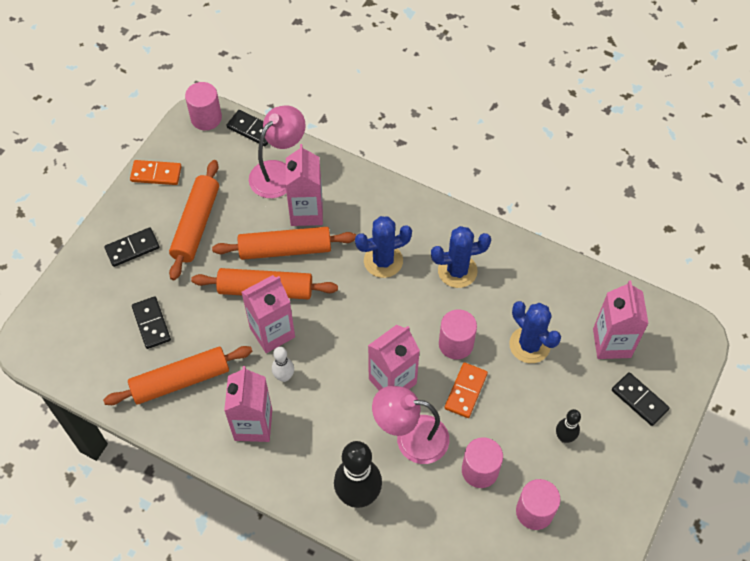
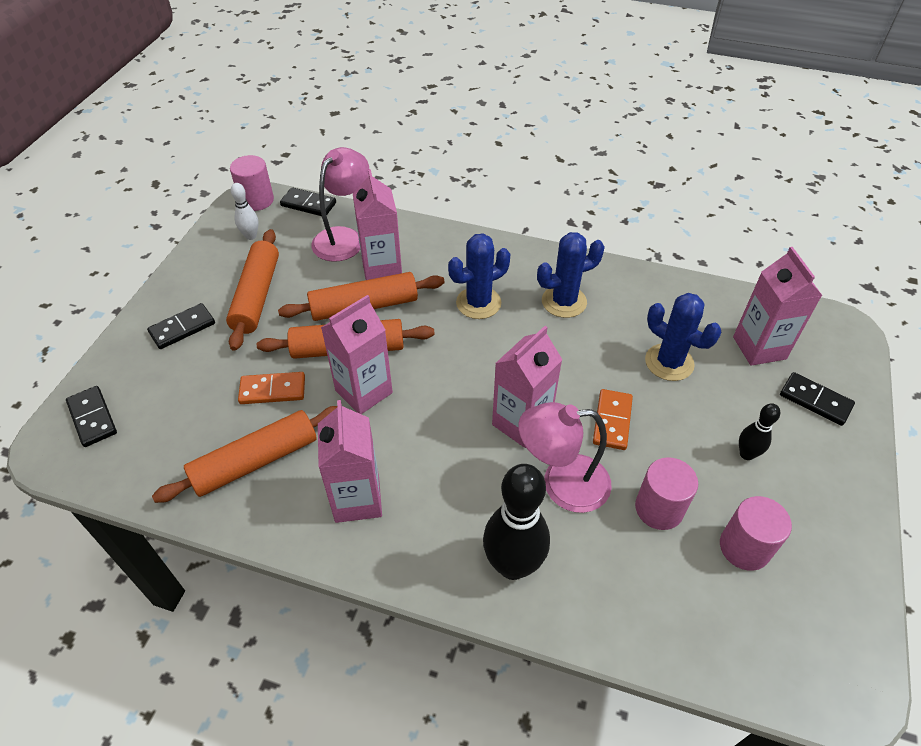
camera: 10 degrees left, 10 degrees down
orange domino [130,160,182,185] -> orange domino moved to [238,372,305,404]
black domino [132,297,171,349] -> black domino moved to [66,386,117,447]
white bowling pin [272,347,294,382] -> white bowling pin moved to [231,183,259,240]
pink cylinder [439,309,477,360] -> none

